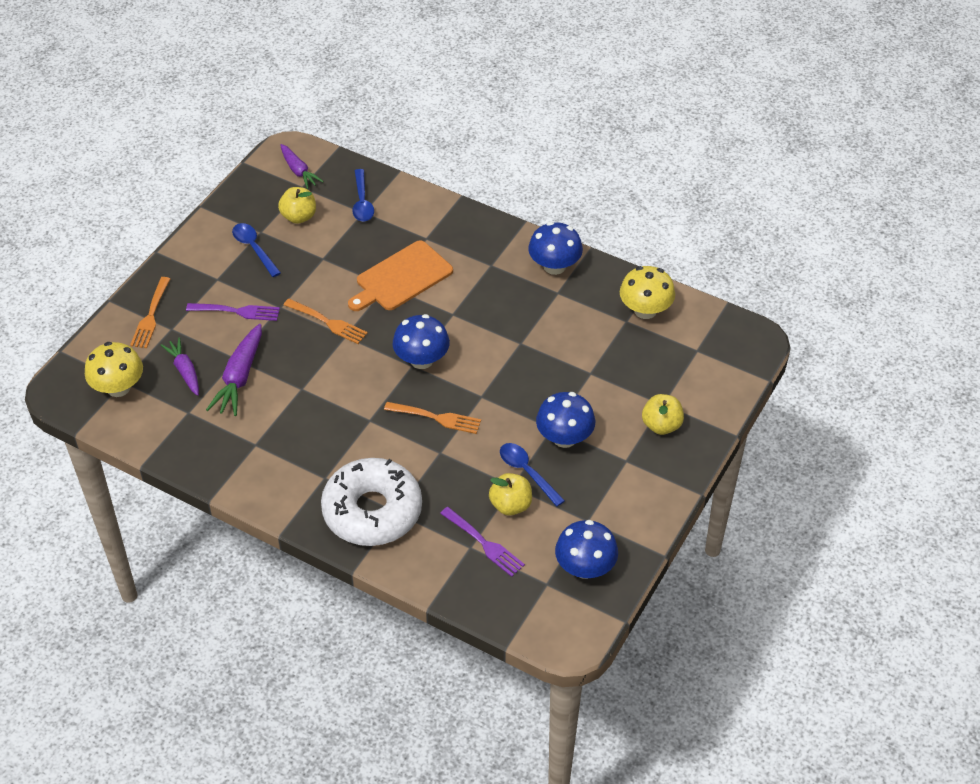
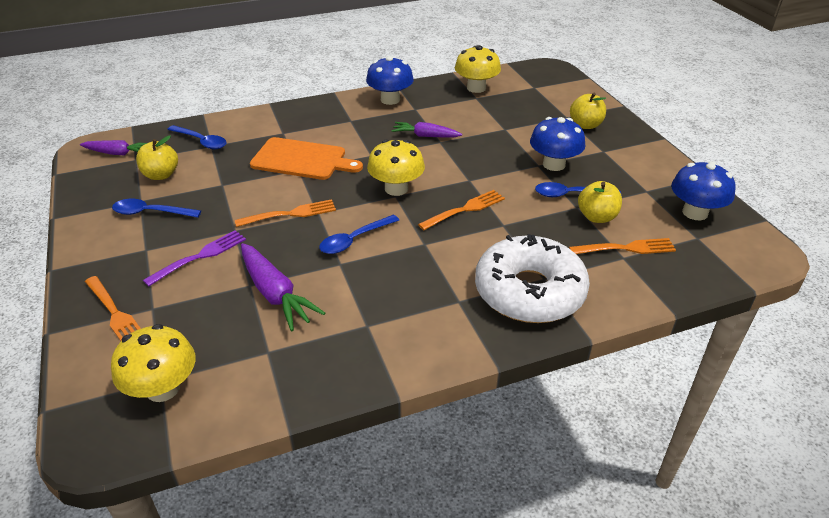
camera: 50 degrees left, 10 degrees down
purple carrot [161,337,199,396] -> purple carrot moved to [391,122,462,137]
orange cutting board [348,240,453,311] -> orange cutting board turned 75 degrees counterclockwise [250,137,363,180]
blue mushroom [393,314,450,369] -> yellow mushroom [367,140,425,196]
purple fork [440,507,525,577] -> orange fork [569,238,676,254]
none -> blue spoon [319,215,399,254]

